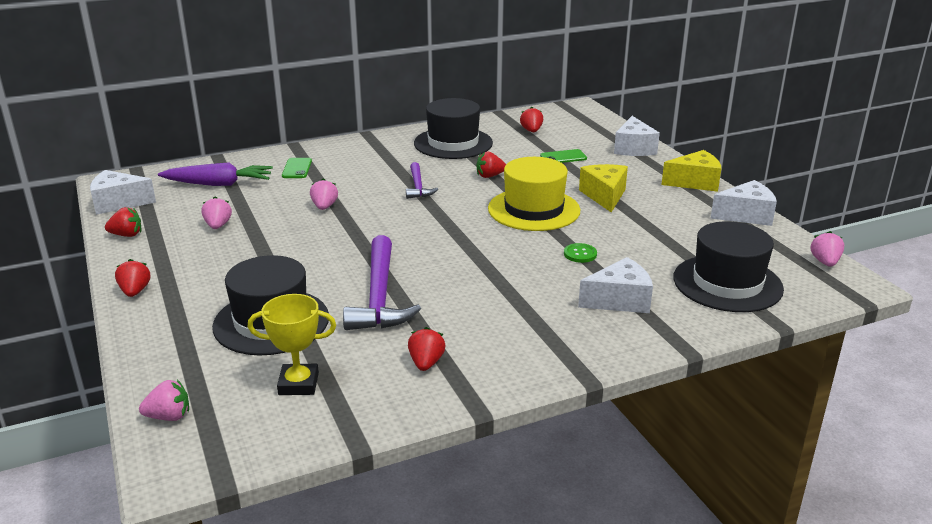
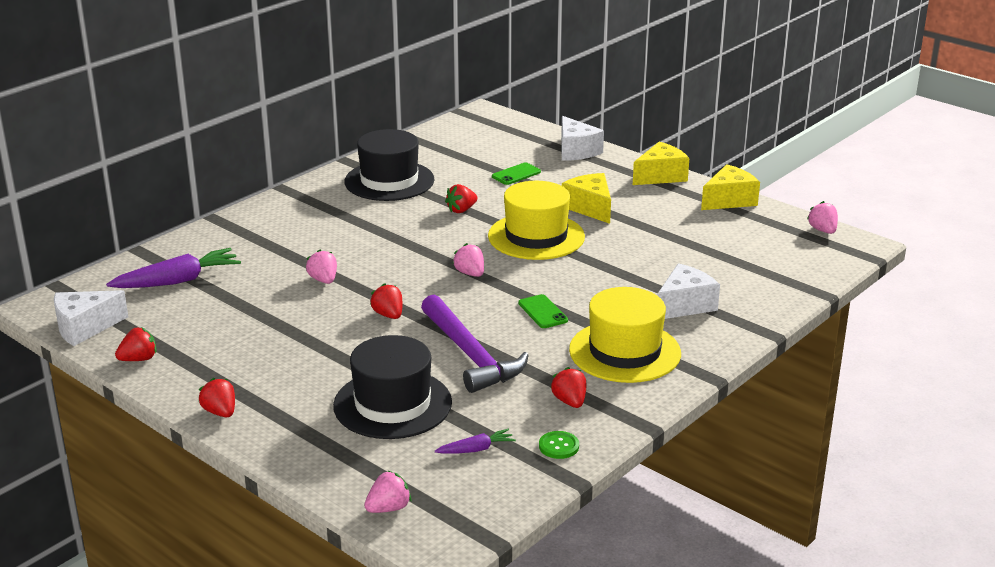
camera: 25 degrees left, 0 degrees up
pink strawberry [201,196,232,229] -> pink strawberry moved to [453,243,484,277]
yellow trophy [248,294,336,395] -> purple carrot [435,429,516,454]
green phone [282,158,312,178] -> green phone moved to [518,294,568,328]
purple hammer [406,162,438,199] -> none
red strawberry [520,107,543,132] -> red strawberry moved to [370,283,403,319]
green button [564,243,597,263] -> green button moved to [539,431,579,459]
black hat [673,221,784,312] -> none
white cheese [710,180,777,226] -> yellow cheese [701,164,760,210]
none -> yellow hat [569,287,681,383]

